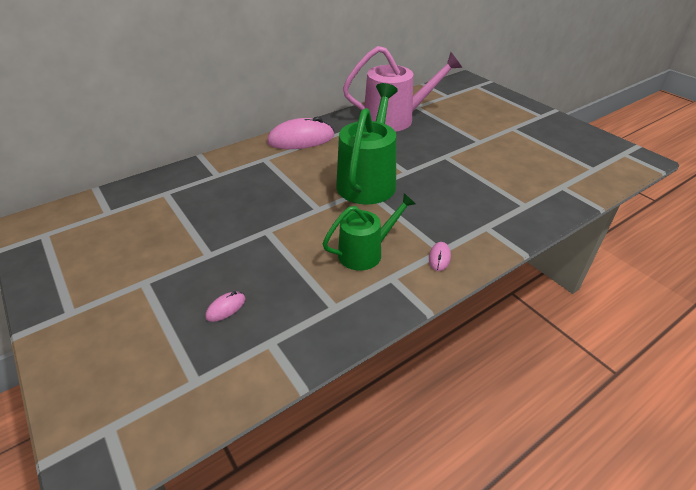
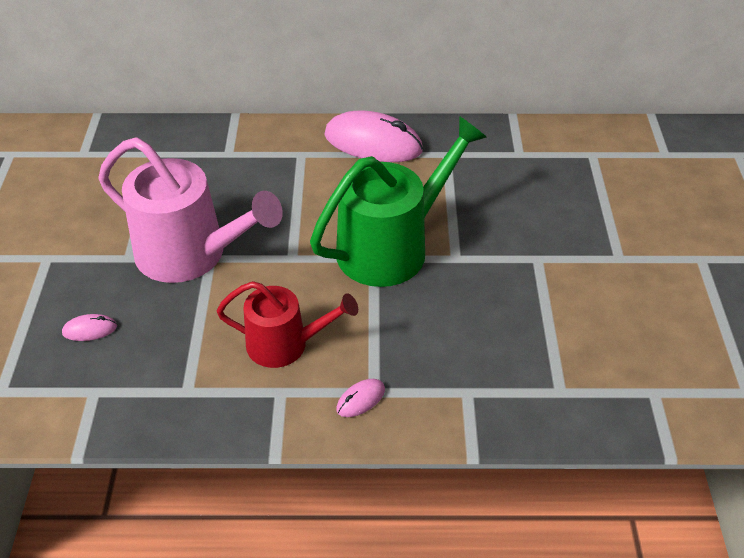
camera: 35 degrees right, 5 degrees up
green watering can [323,193,416,271] -> red watering can [217,281,358,368]
pink watering can [343,46,462,132] -> pink watering can moved to [98,137,283,283]

